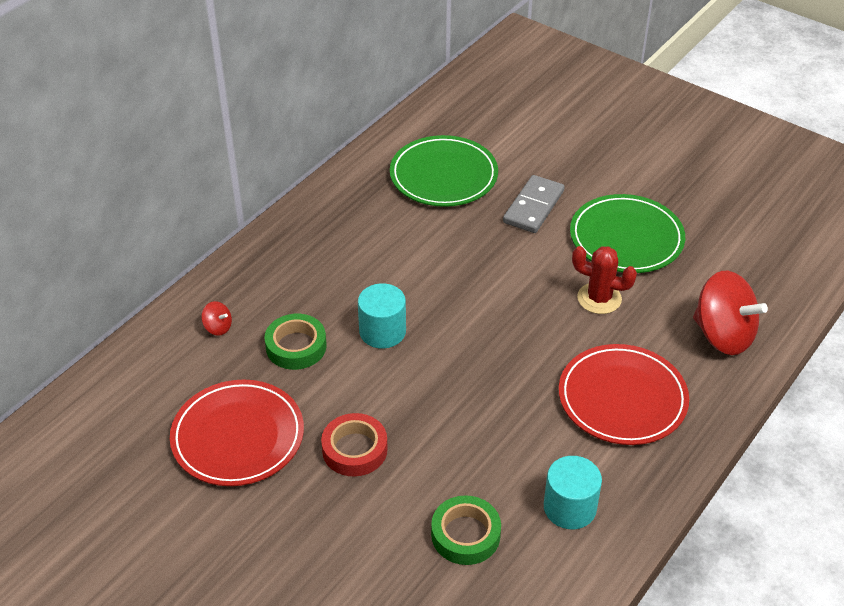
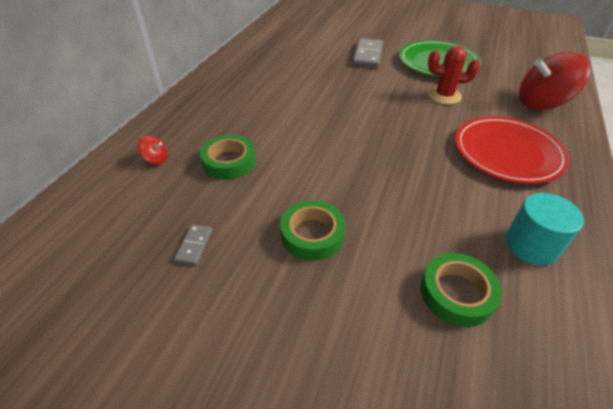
camera: 15 degrees left, 0 degrees up
red plate [170,380,304,486] -> grey domino [174,224,213,266]
red tape [321,413,388,476] -> green tape [280,200,346,261]
turquoise cylinder [358,283,406,349] -> none
green plate [390,135,498,207] -> none
red spinning top [693,271,768,355] -> red spinning top turned 150 degrees clockwise [519,52,590,110]

